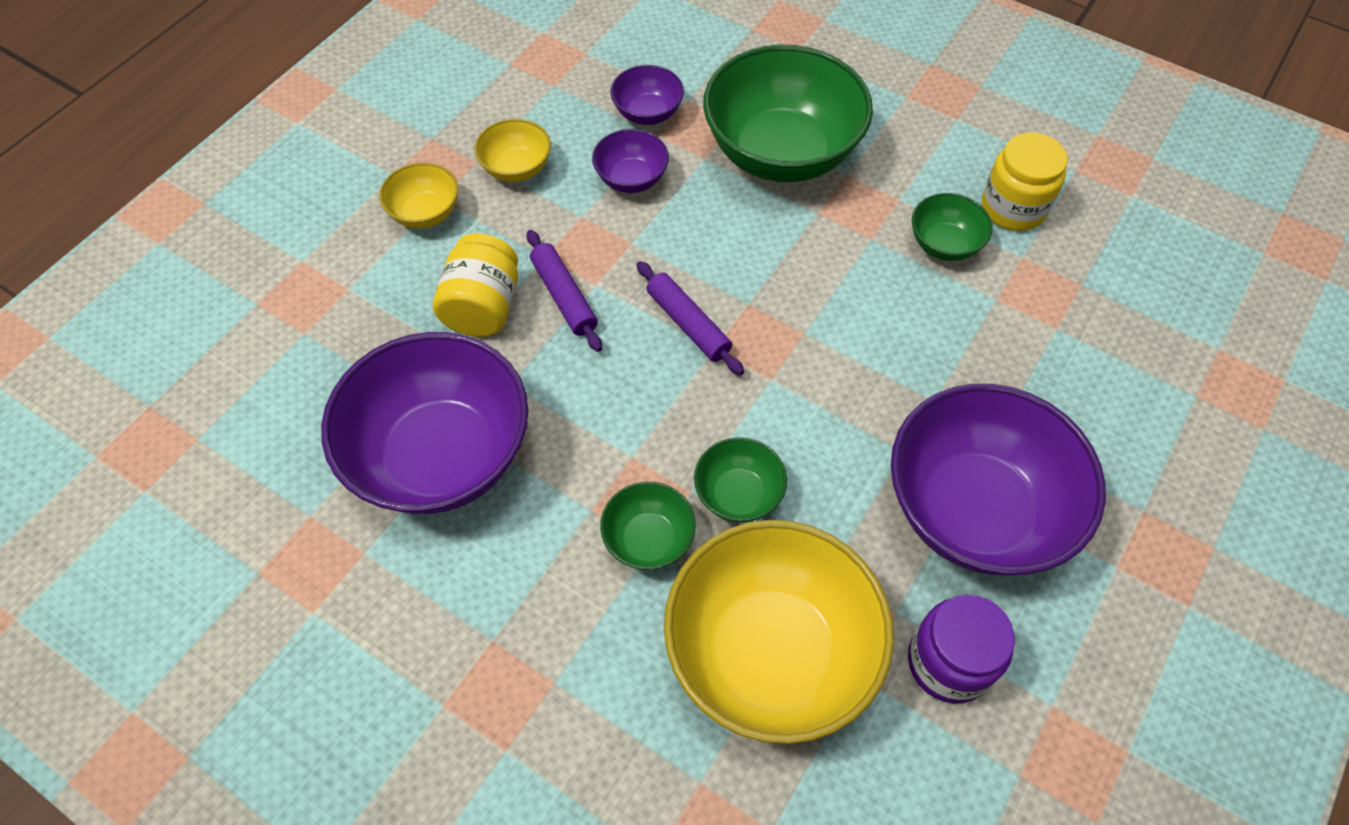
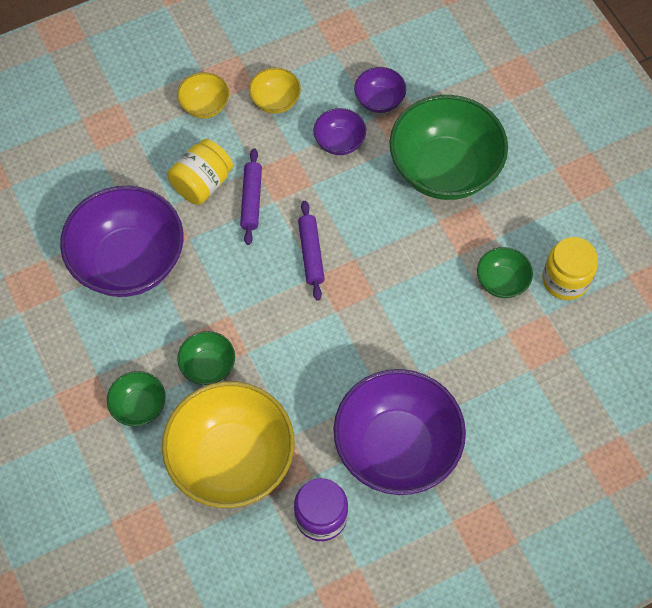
camera: 30 degrees right, 5 degrees up
green bowl [694,437,787,523] -> green bowl moved to [107,371,166,426]

